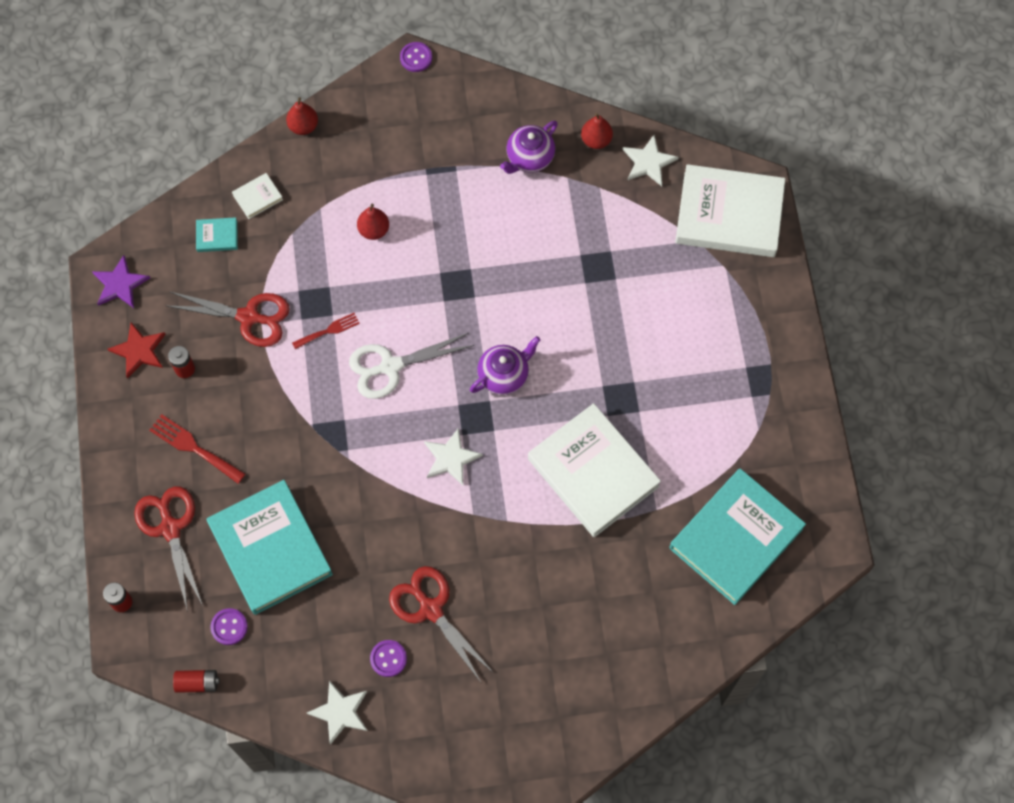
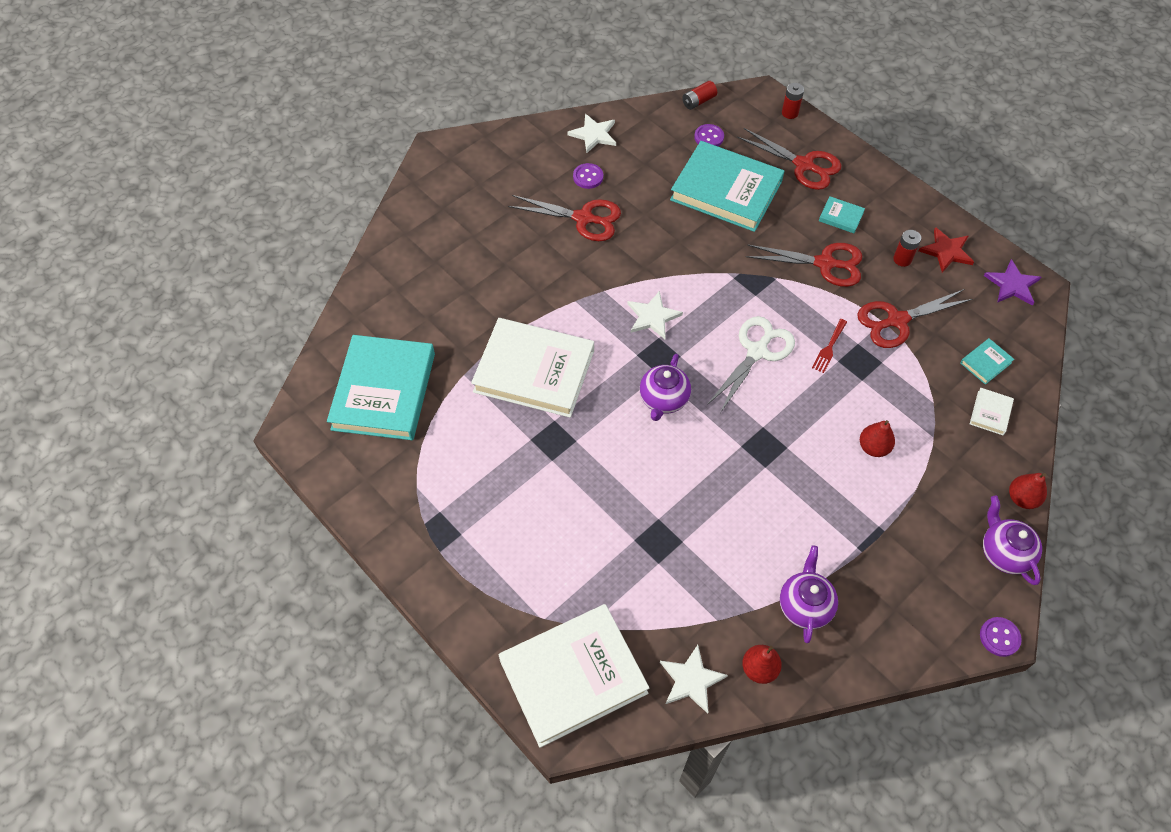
camera: 145 degrees right, 10 degrees down
red fork [149,414,245,484] -> turquoise book [819,196,865,233]
none -> red scissors [746,243,862,287]
none -> purple teapot [983,496,1042,585]

